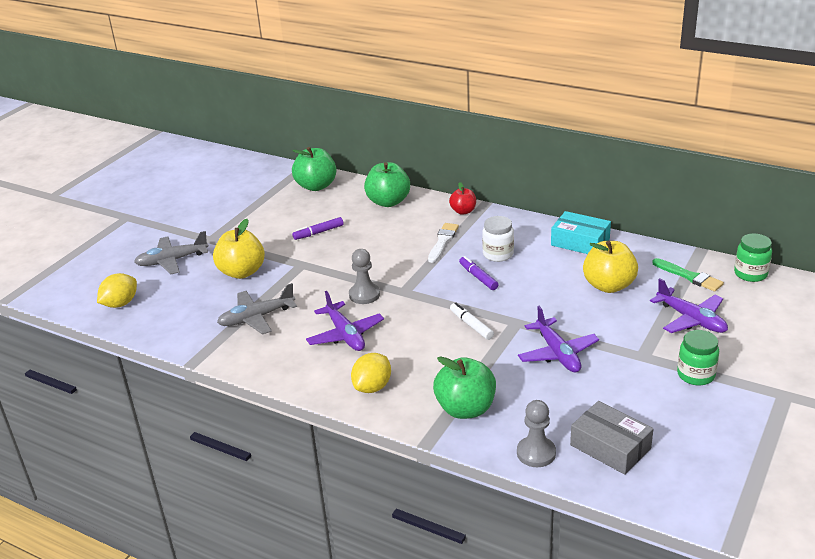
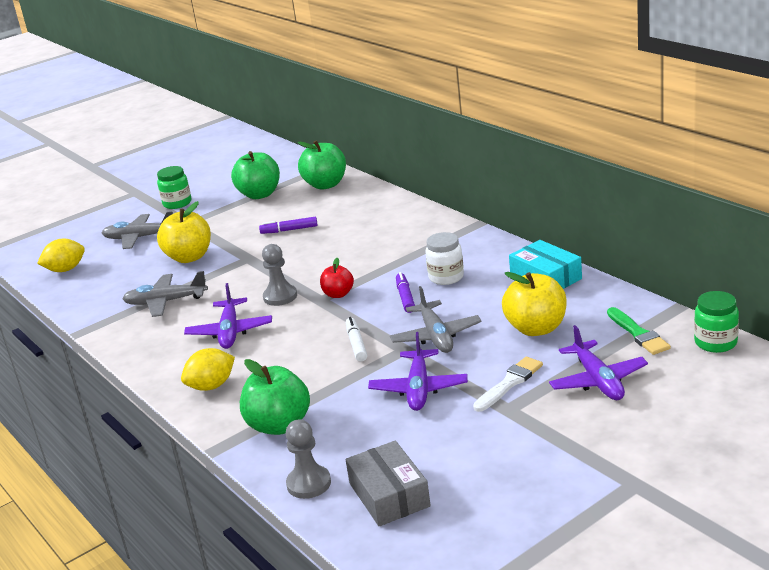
camera: 25 degrees right, 5 degrees down
green apple [364,162,410,207] -> green apple moved to [231,151,280,199]
white brush [428,223,459,263] -> white brush moved to [473,357,543,412]
red apple [449,182,476,215] -> red apple moved to [320,258,354,298]
green jar [677,330,719,385] -> green jar moved to [157,166,191,209]
none -> grey plane [390,286,482,353]

